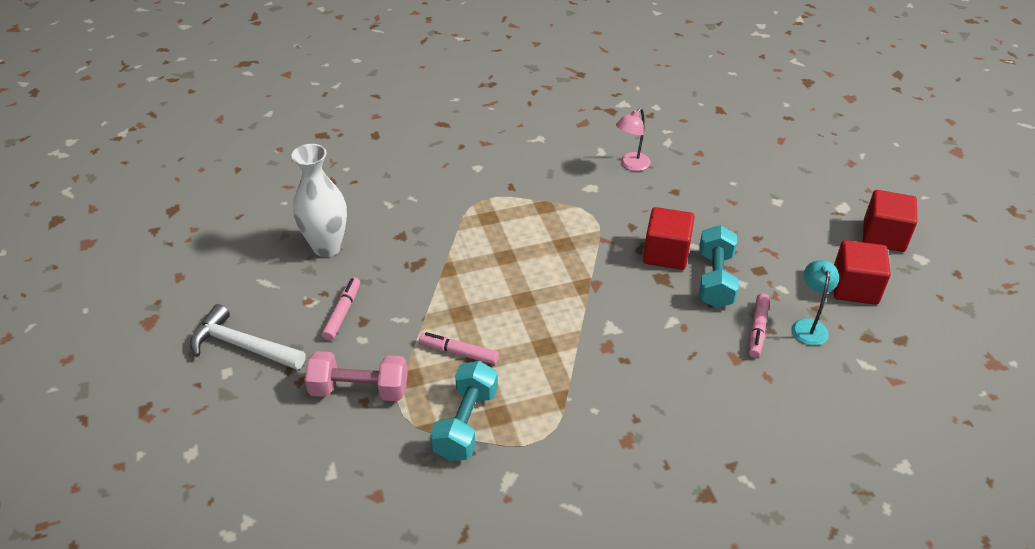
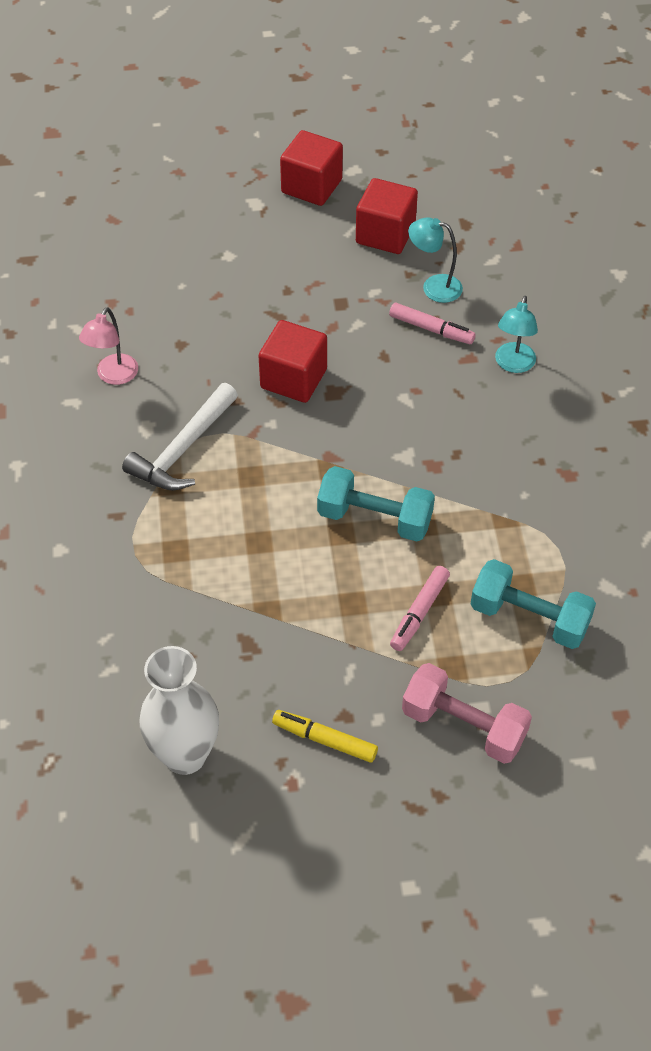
camera: 80 degrees left, 10 degrees up
white hammer [190,304,305,370] -> white hammer moved to [122,383,238,490]
pink dumbbell [305,351,408,401] -> pink dumbbell turned 75 degrees counterclockwise [402,663,532,764]
pink marker [322,277,360,341] -> yellow marker [272,710,378,763]
pink lamp [616,108,651,171] -> pink lamp turned 60 degrees clockwise [79,307,138,385]
turquoise dumbbell [699,225,739,308] -> turquoise dumbbell moved to [317,466,435,541]
none -> turquoise lamp [495,296,538,373]

